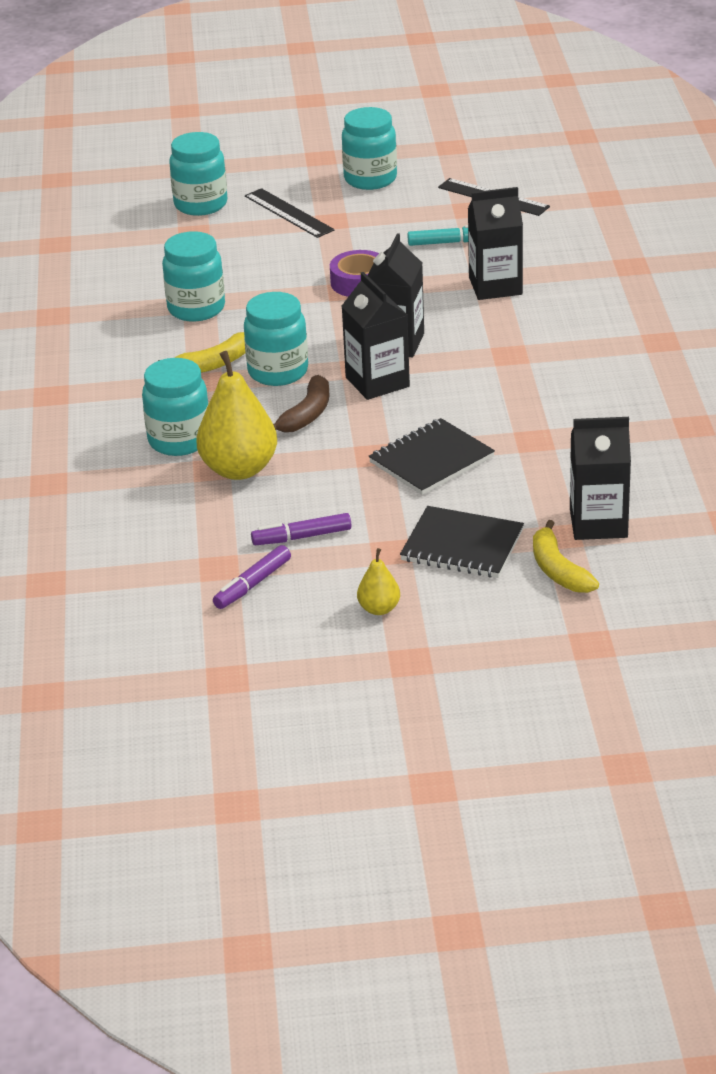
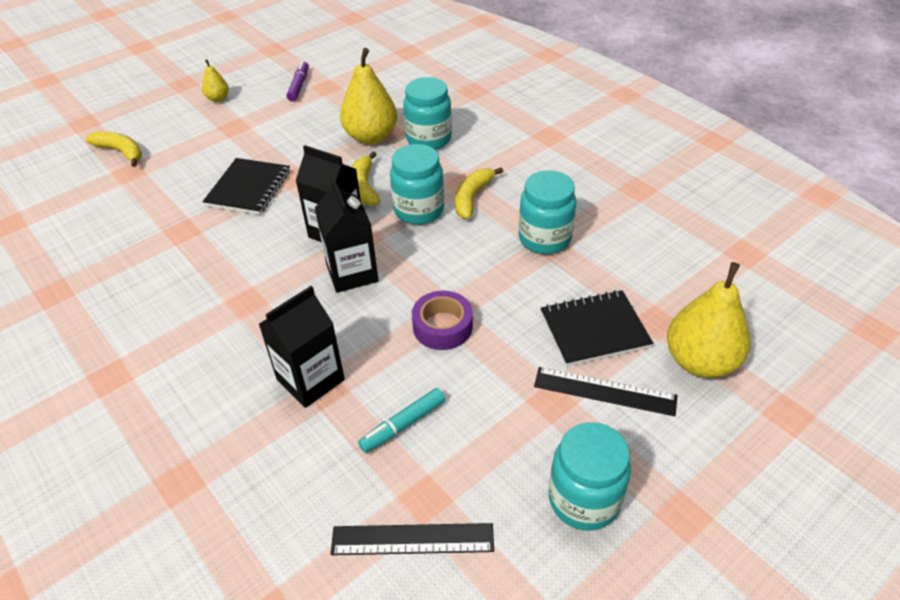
camera: 145 degrees right, 10 degrees up
turquoise jar [169,132,227,216] -> yellow pear [667,262,751,378]
purple marker [251,513,352,545] -> none
brown banana [273,375,330,433] -> yellow banana [352,151,380,206]
black notebook [400,506,524,578] -> black notebook moved to [540,290,653,366]
black carton [570,417,631,540] -> none

